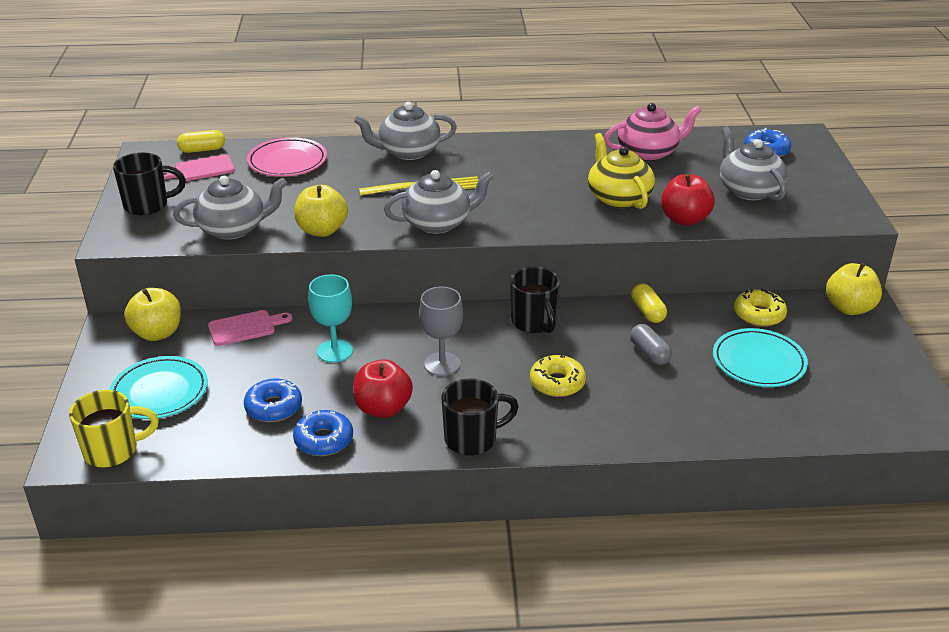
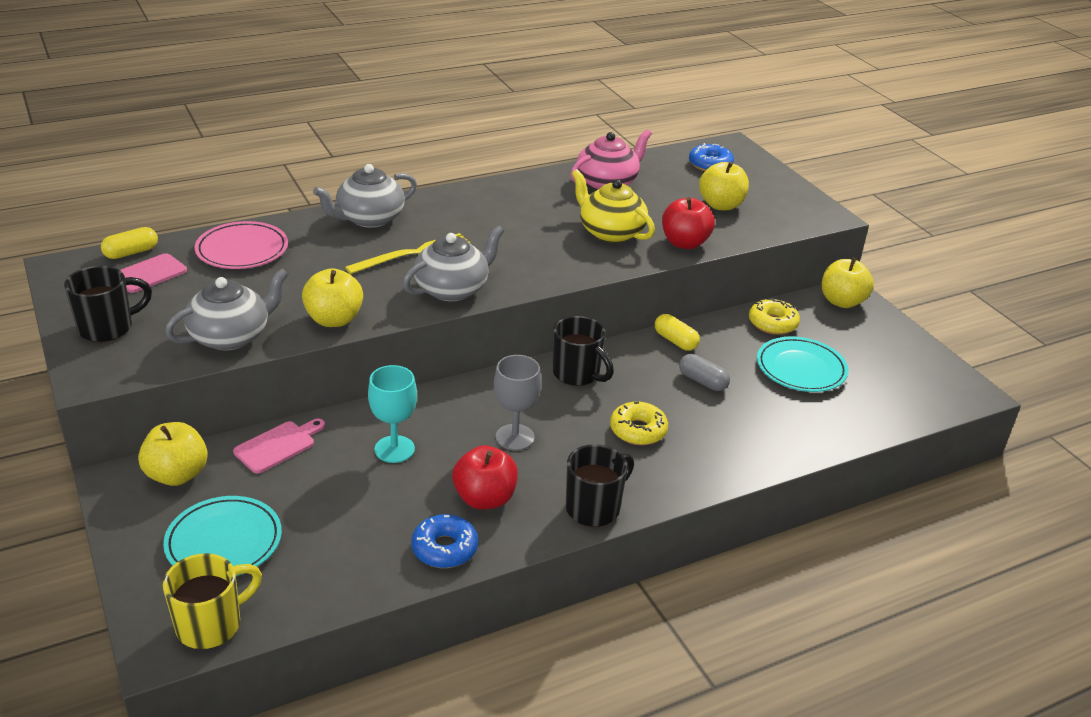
camera: 25 degrees left, 0 degrees up
blue donut [244,379,302,422] -> none
grey teapot [720,126,787,201] -> yellow apple [699,162,749,210]

